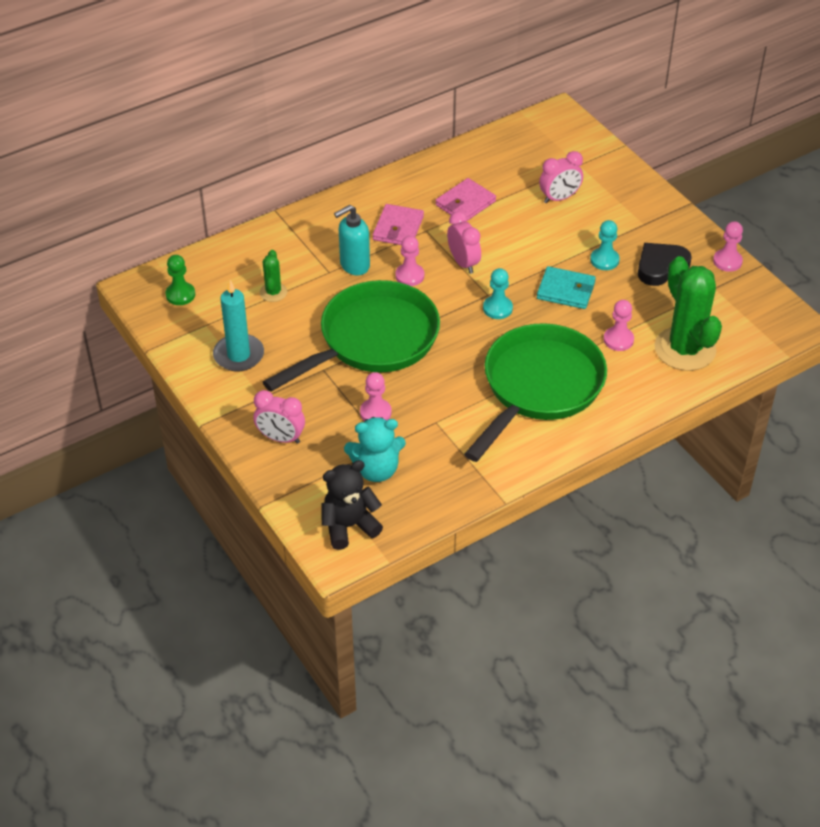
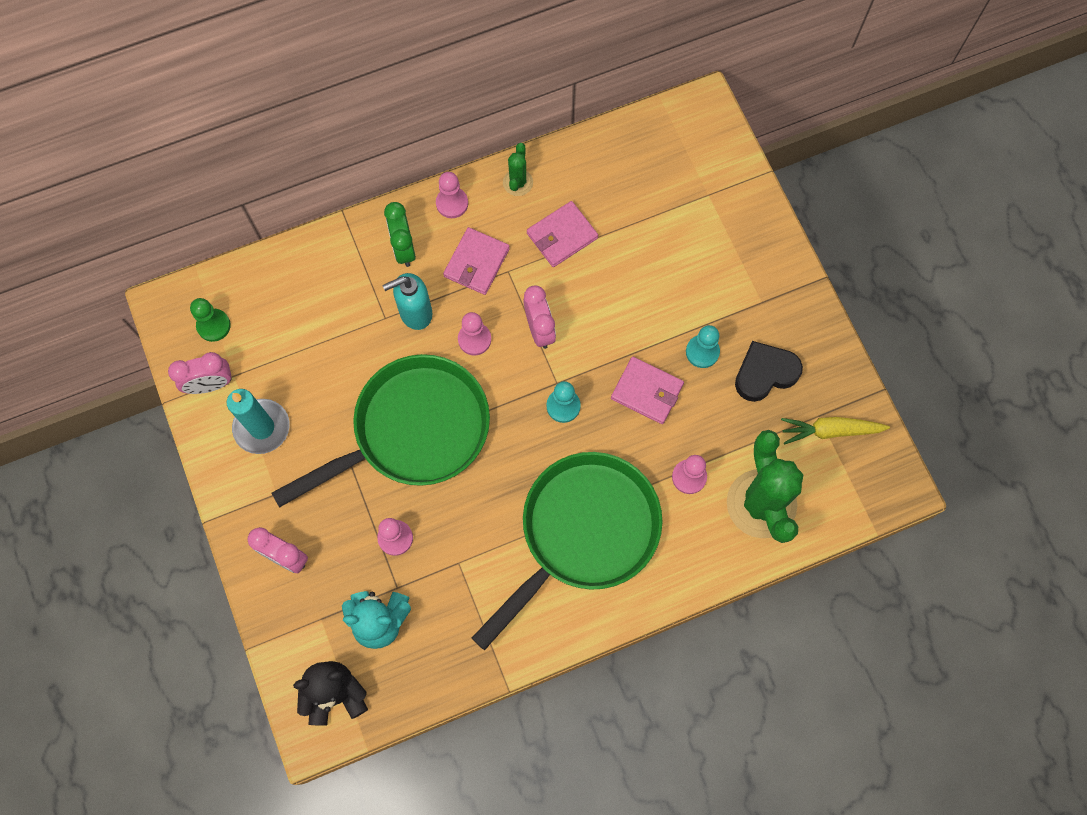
camera: 10 degrees right, 25 degrees up
green cactus [260,250,287,302] -> green cactus moved to [503,143,533,196]
turquoise wallet [537,266,596,309] -> pink wallet [611,357,684,424]
pink clock [539,151,583,203] -> pink clock moved to [168,352,232,394]
pink pawn [713,221,743,272] -> pink pawn moved to [436,172,468,218]
none -> green clock [384,202,416,267]
none -> yellow carrot [781,417,890,445]

